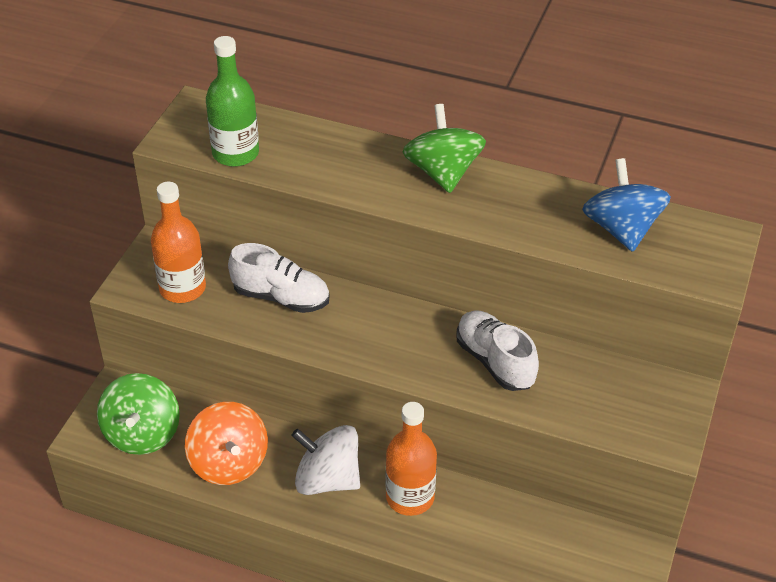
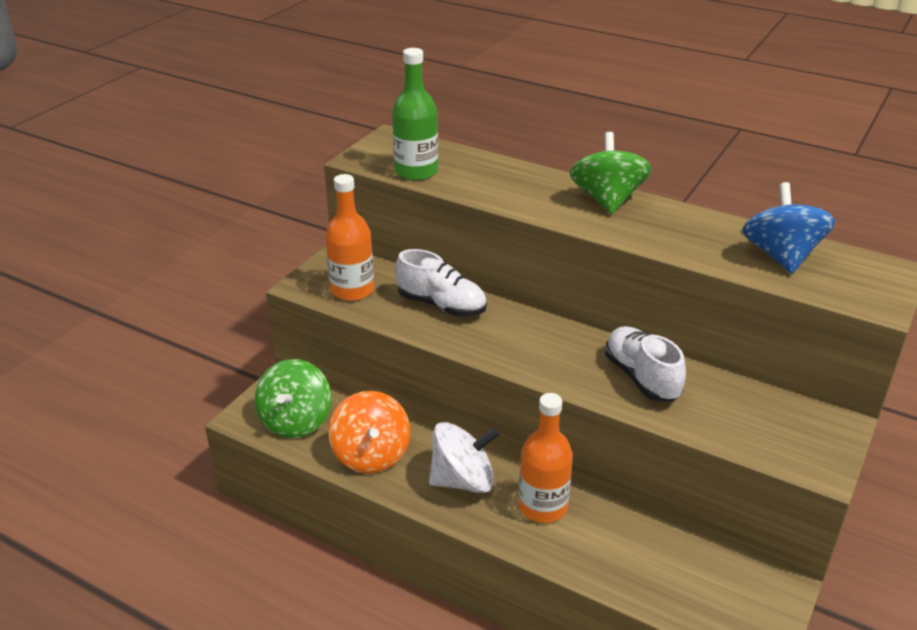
camera: 10 degrees right, 10 degrees down
white spinning top [292,425,360,495] -> white spinning top turned 135 degrees clockwise [429,422,499,493]

